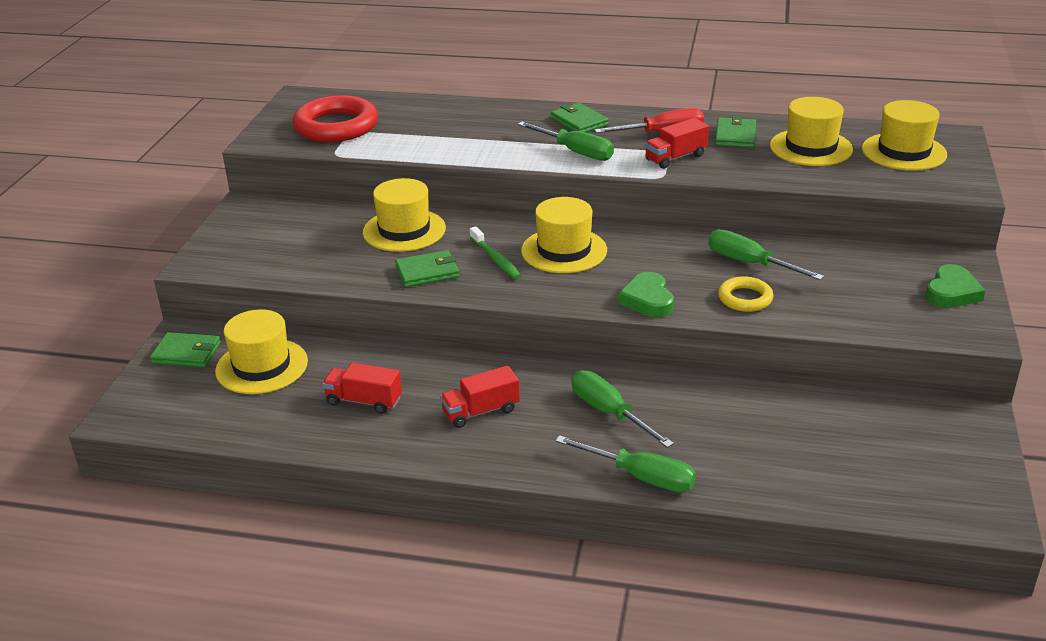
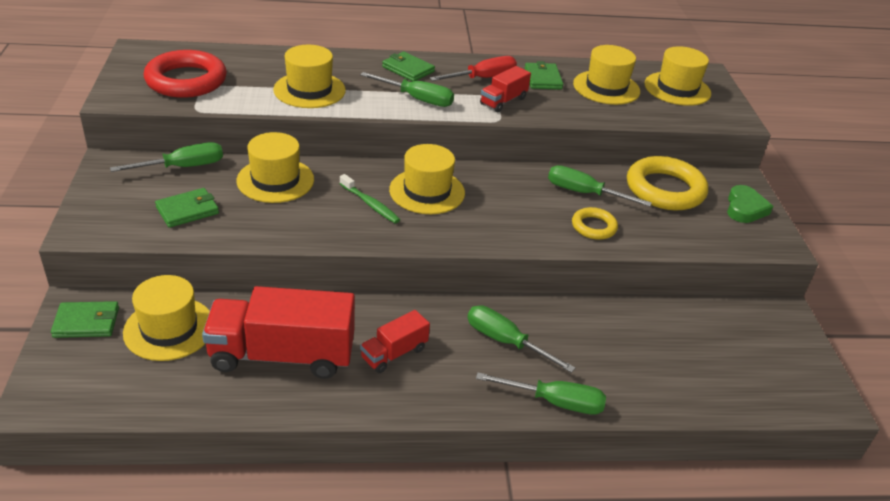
camera: 20 degrees left, 5 degrees up
red truck [322,363,402,414] -> red truck [202,286,355,379], size x2.02
green wallet [395,250,459,287] -> green wallet moved to [155,188,219,228]
green heart [618,272,674,317] -> none
none -> green screwdriver [110,142,223,172]
none -> yellow hat [273,45,346,108]
none -> yellow ring [627,156,708,210]

